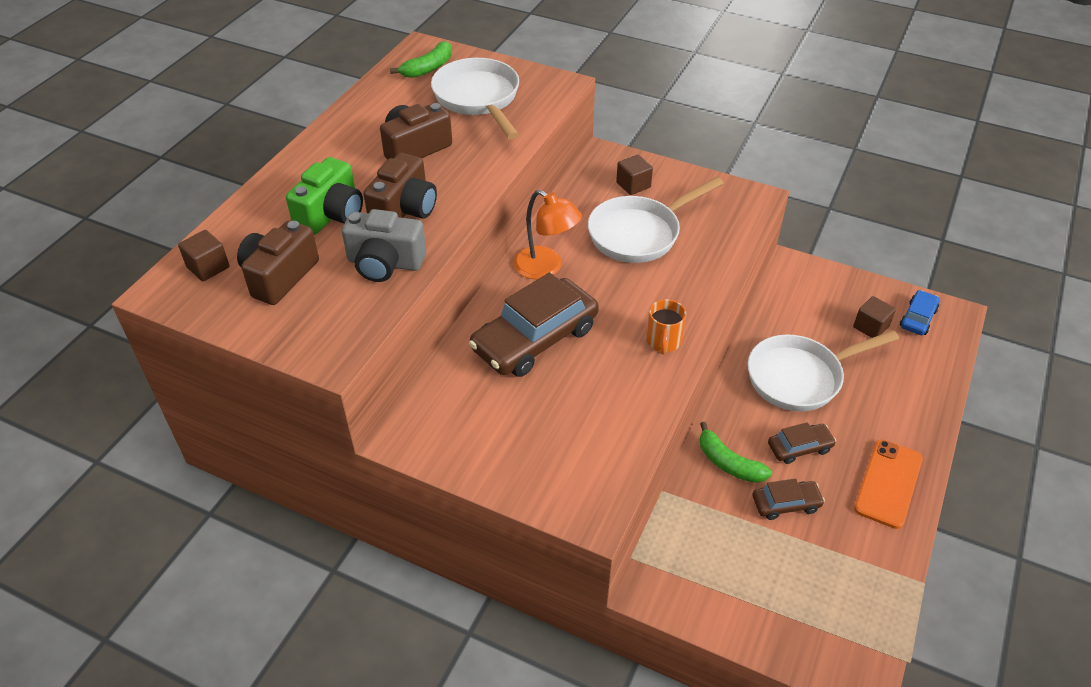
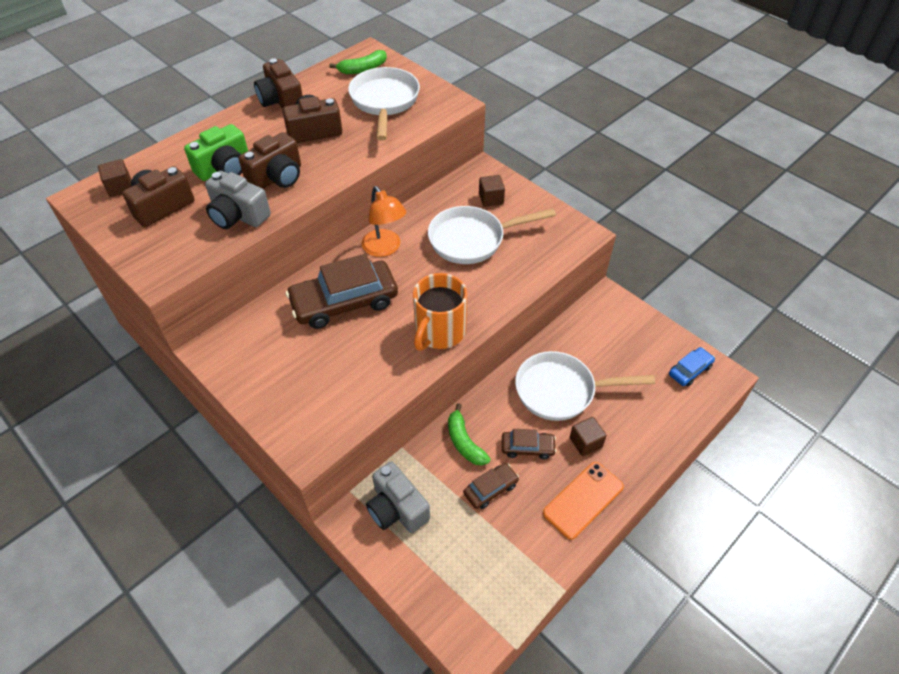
camera: 20 degrees right, 5 degrees up
orange mug [646,299,686,355] -> orange mug [413,273,467,351], size x1.73
brown car [753,479,825,520] -> brown car turned 45 degrees counterclockwise [463,463,519,509]
brown cube [853,296,896,338] -> brown cube moved to [570,417,607,456]
none -> brown camera [254,58,303,109]
none -> grey camera [366,461,430,533]

